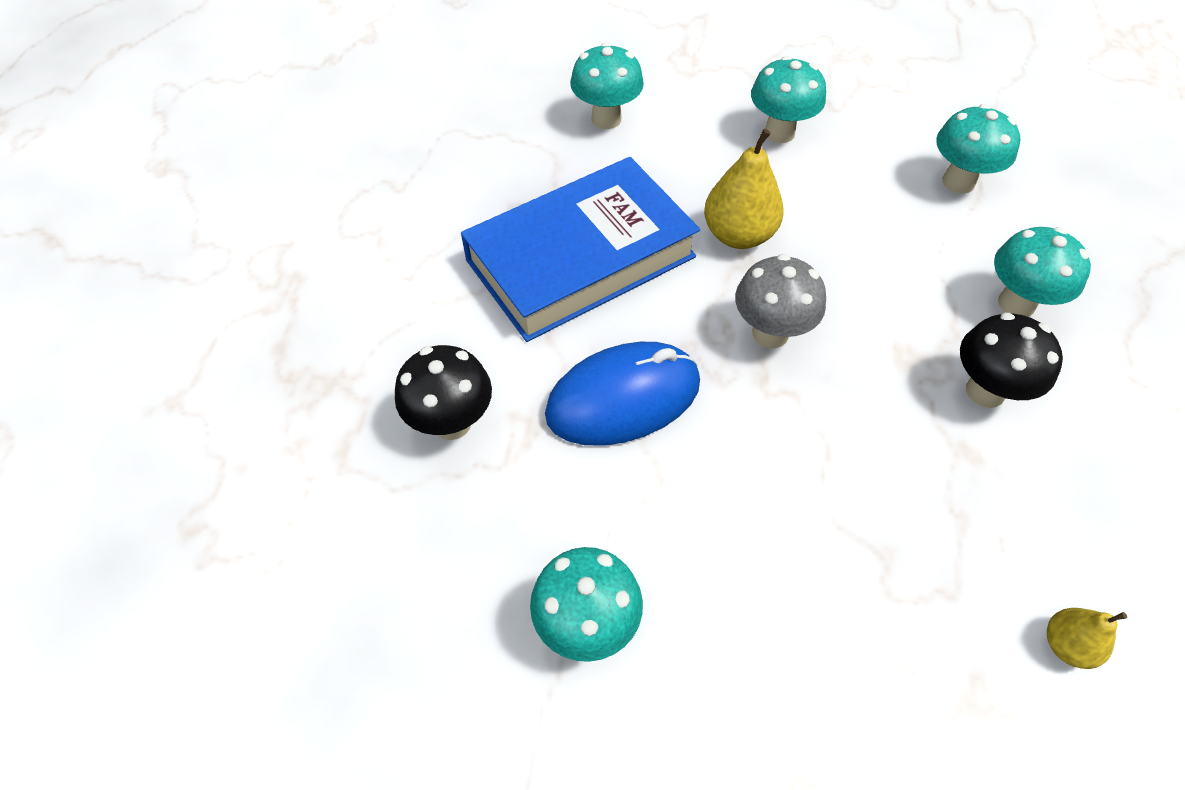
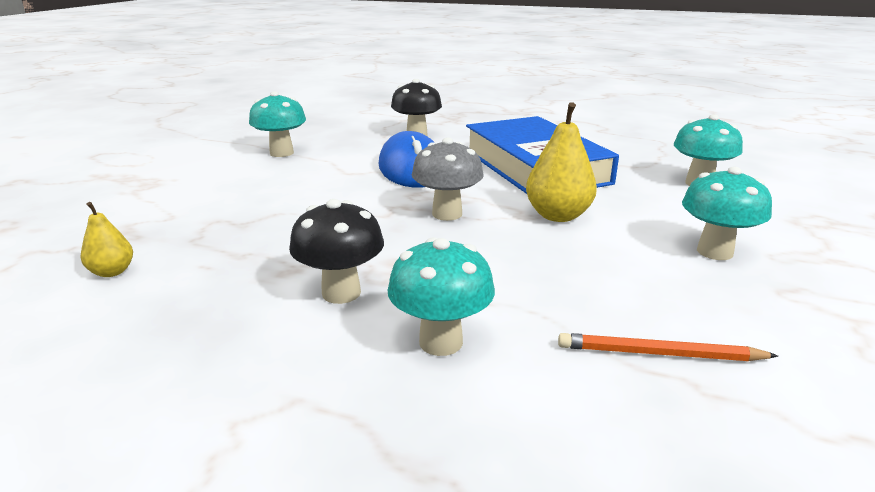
camera: 100 degrees right, 30 degrees down
turquoise mushroom [936,104,1020,194] -> orange pencil [558,333,778,361]

